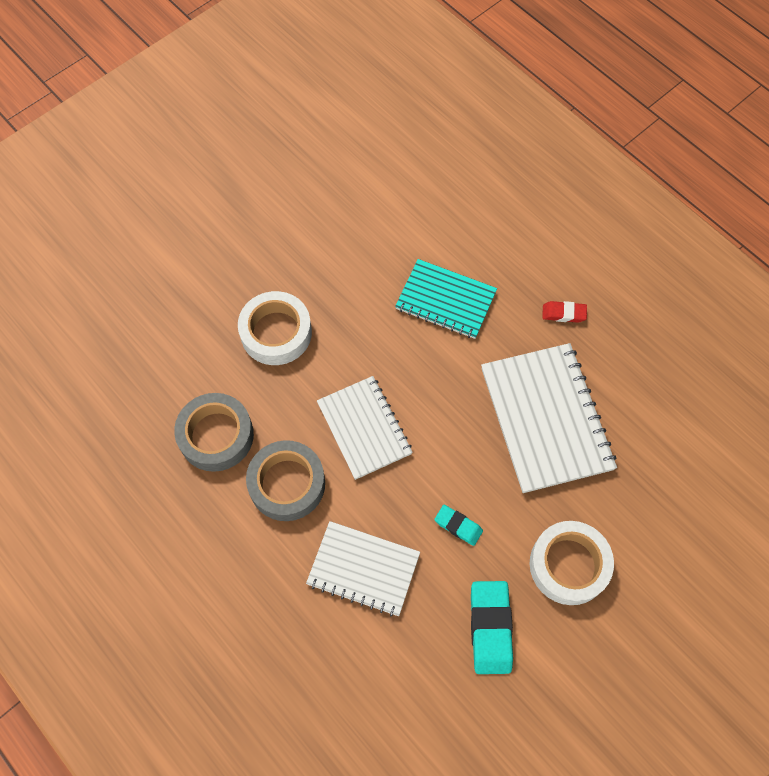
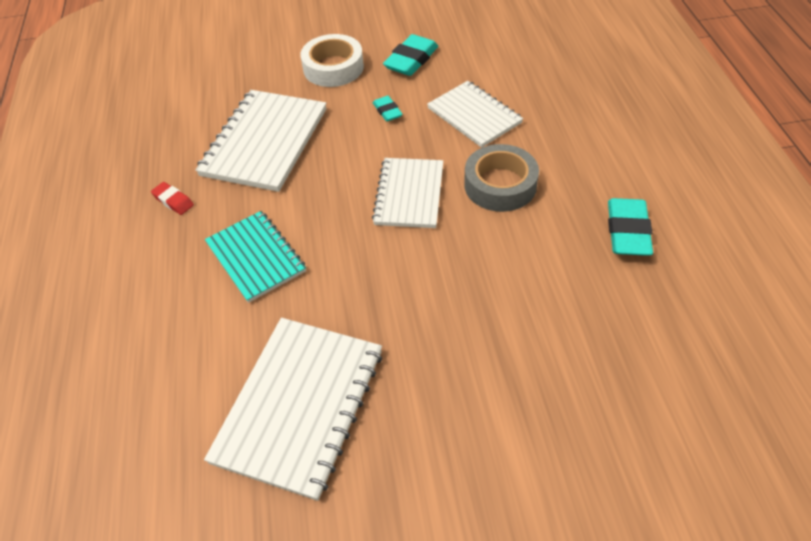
camera: 145 degrees left, 15 degrees down
grey tape [174,393,254,472] -> none
white tape [238,291,312,365] -> none
none -> white notebook [204,318,382,501]
none -> turquoise eraser [608,198,653,256]

